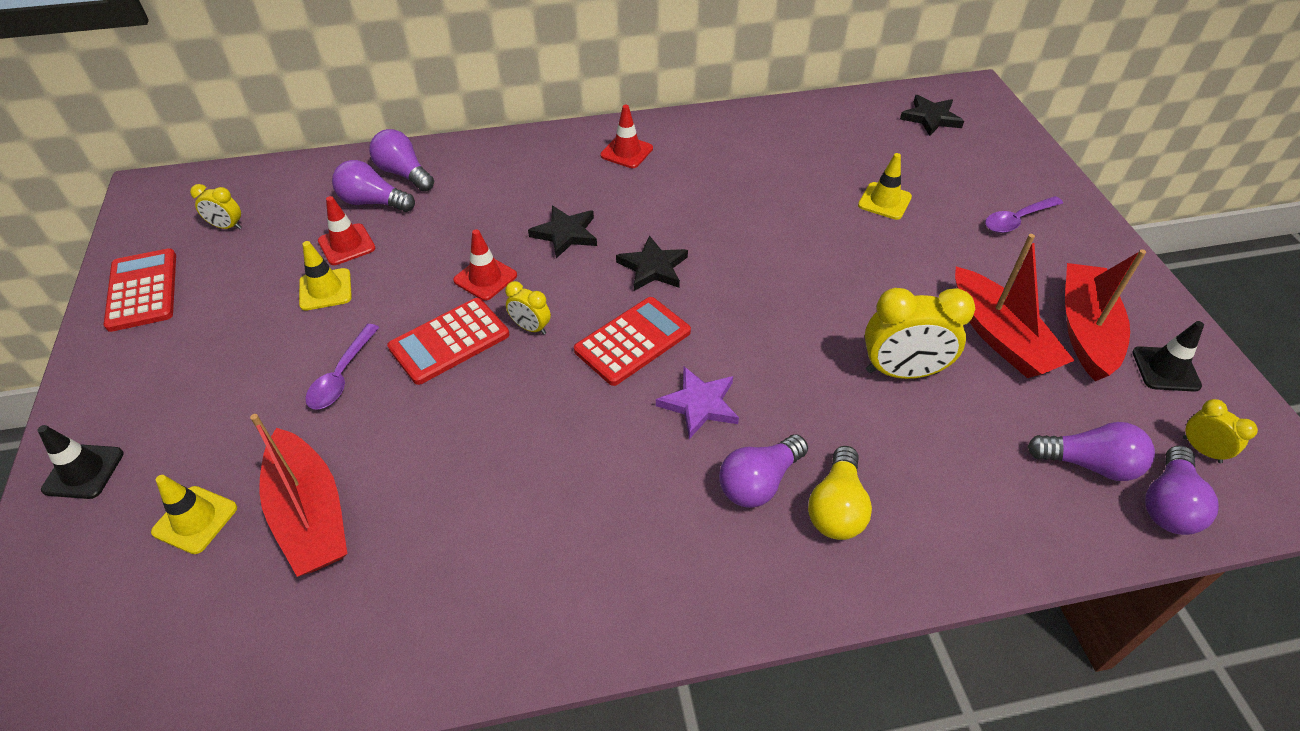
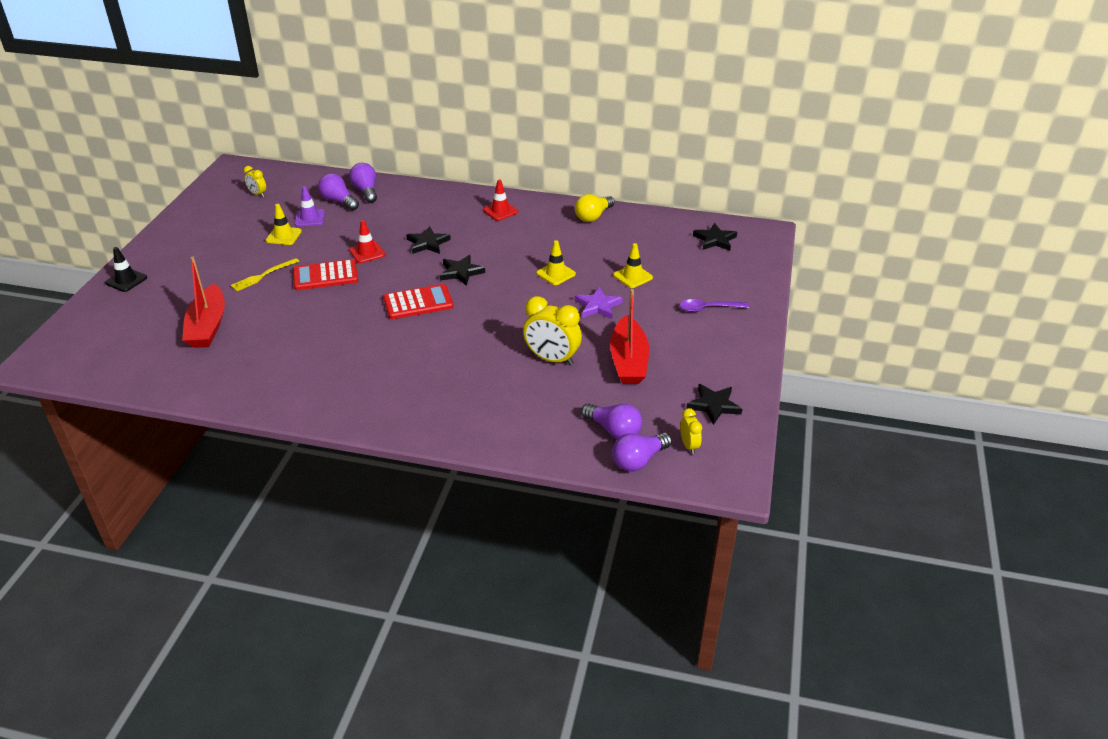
camera: 25 degrees right, 10 degrees down
red calculator [104,248,176,332] -> none
yellow traffic cone [151,475,237,554] -> yellow traffic cone moved to [536,240,576,285]
purple spoon [305,324,380,409] -> yellow fork [231,258,299,291]
red traffic cone [318,196,375,265] -> purple traffic cone [295,186,325,226]
yellow clock [505,281,551,335] -> none
purple star [656,366,739,439] -> purple star moved to [575,287,623,319]
purple light bulb [719,434,808,508] -> none
yellow light bulb [808,446,872,540] -> yellow light bulb moved to [575,194,615,222]
red boat [1065,249,1146,381] -> none
black traffic cone [1132,321,1204,392] -> black star [686,384,742,425]

